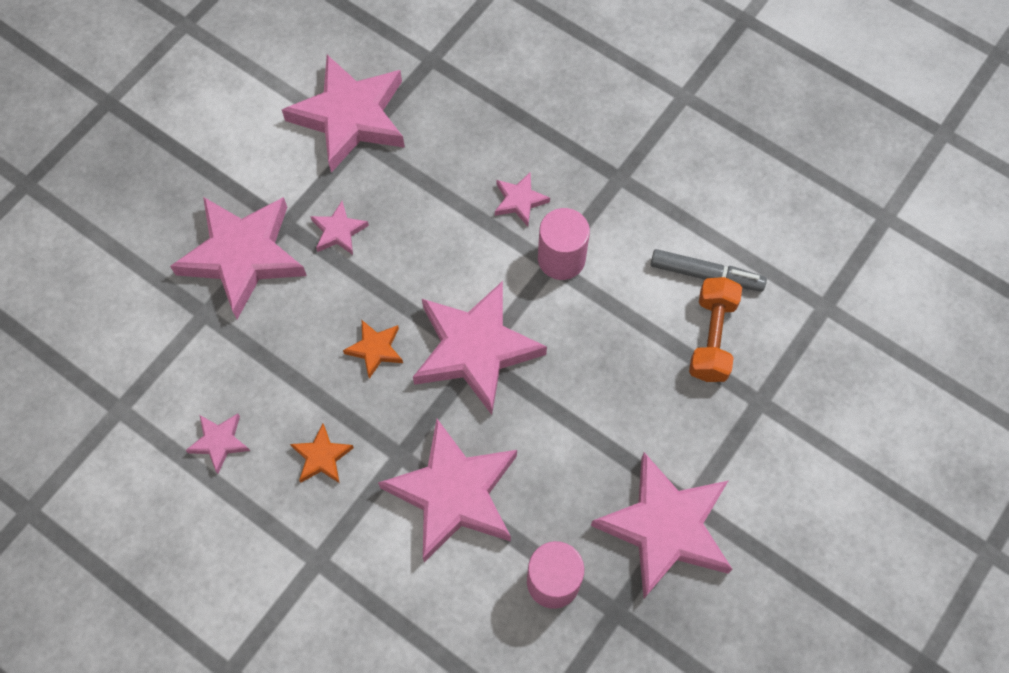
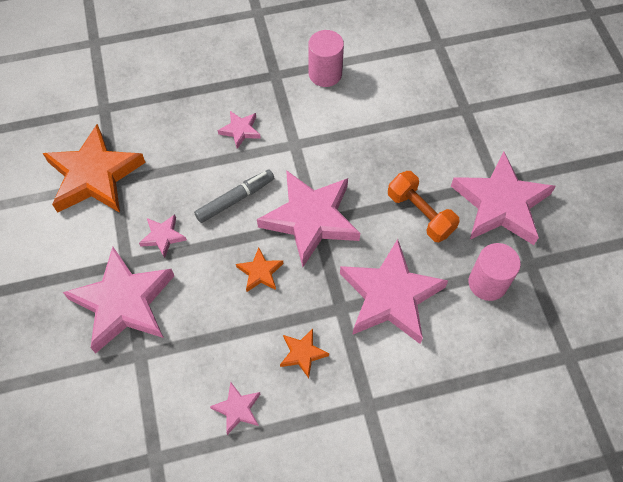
camera: 50 degrees left, 5 degrees down
pink star [282,55,405,173] -> orange star [43,124,146,213]
pink cylinder [538,208,590,280] -> pink cylinder moved to [308,30,344,87]
grey marker [651,249,767,291] -> grey marker moved to [194,170,274,223]
orange dumbbell [689,277,742,382] -> orange dumbbell moved to [388,171,460,242]

